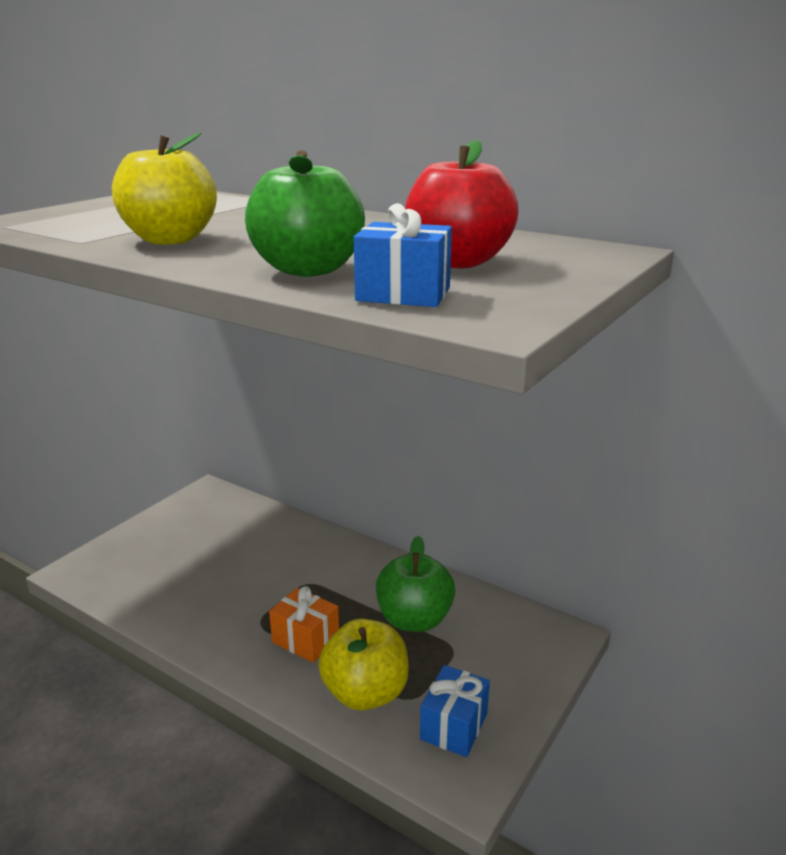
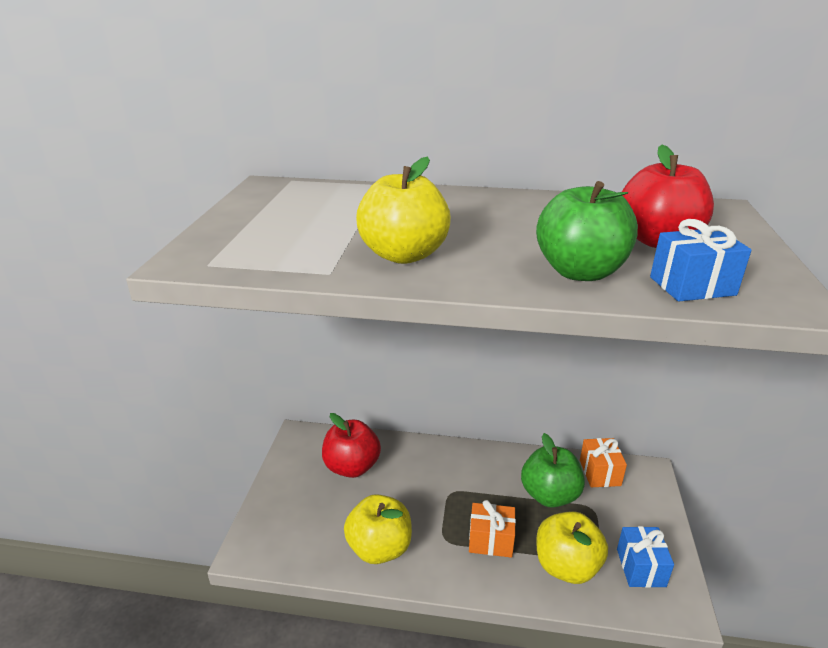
camera: 25 degrees left, 5 degrees up
none -> red apple [322,413,381,478]
none -> yellow apple [344,494,412,564]
none -> orange gift [580,438,627,487]

